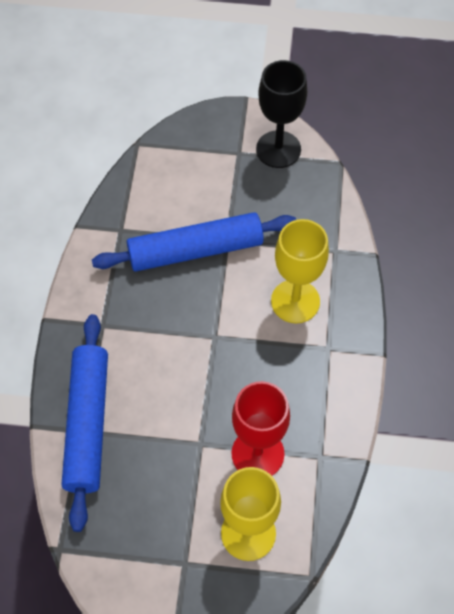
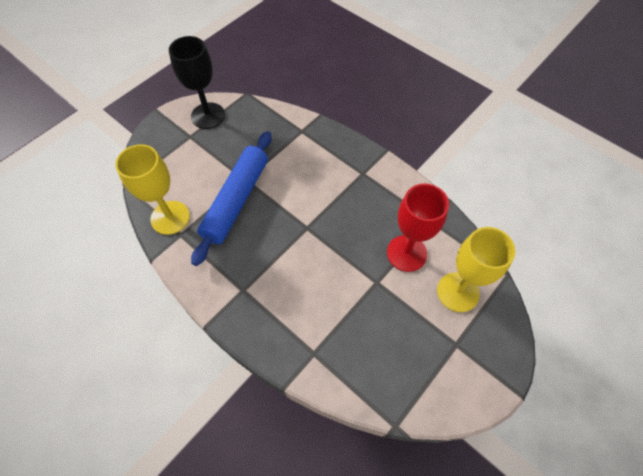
camera: 55 degrees left, 0 degrees up
blue rolling pin [62,314,108,532] -> none
yellow goblet [271,219,329,323] -> yellow goblet moved to [115,144,190,235]

